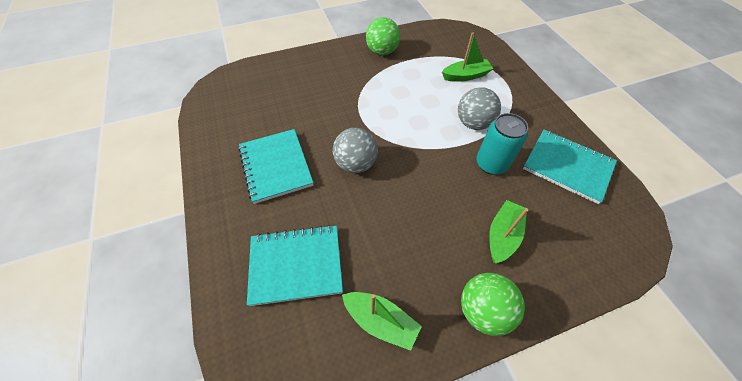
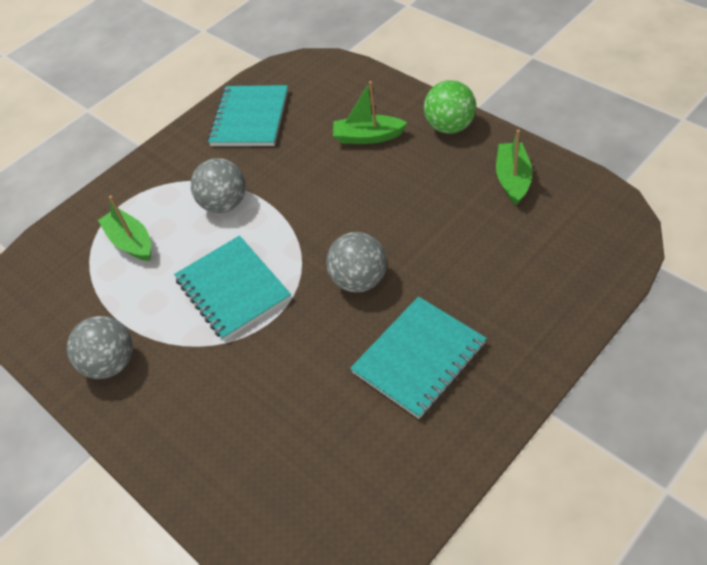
camera: 110 degrees left, 5 degrees down
turquoise notebook [247,225,343,306] -> turquoise notebook moved to [174,236,291,341]
green ball [366,17,400,55] -> grey ball [67,316,133,379]
turquoise can [476,113,528,175] -> none

